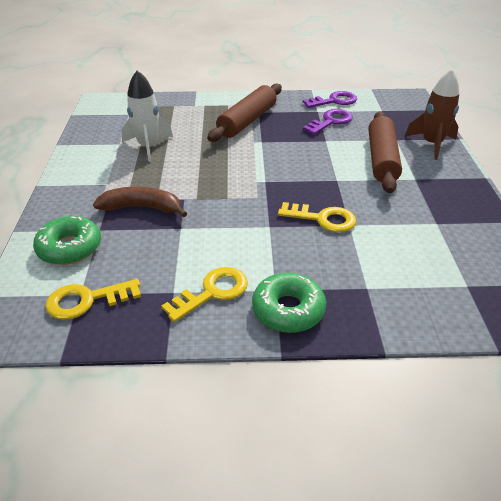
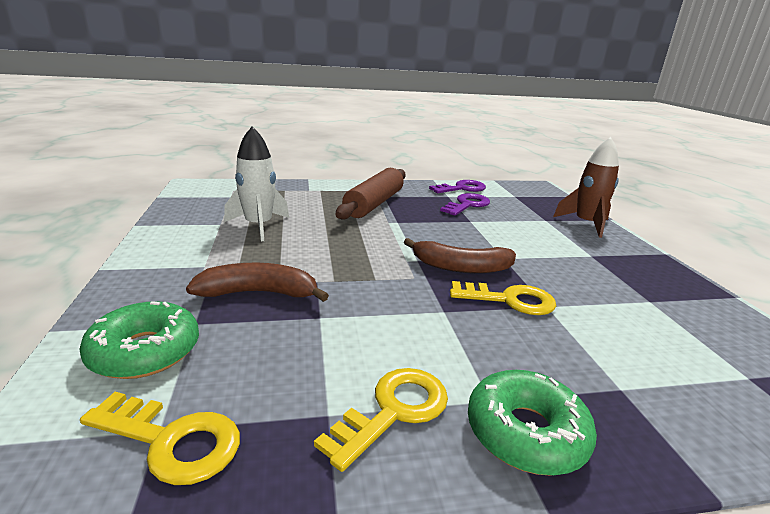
camera: 10 degrees left, 15 degrees down
yellow key [45,279,141,320] -> yellow key turned 135 degrees counterclockwise [80,392,240,485]
brown rolling pin [369,111,402,193] -> none
none -> brown banana [404,238,516,273]

